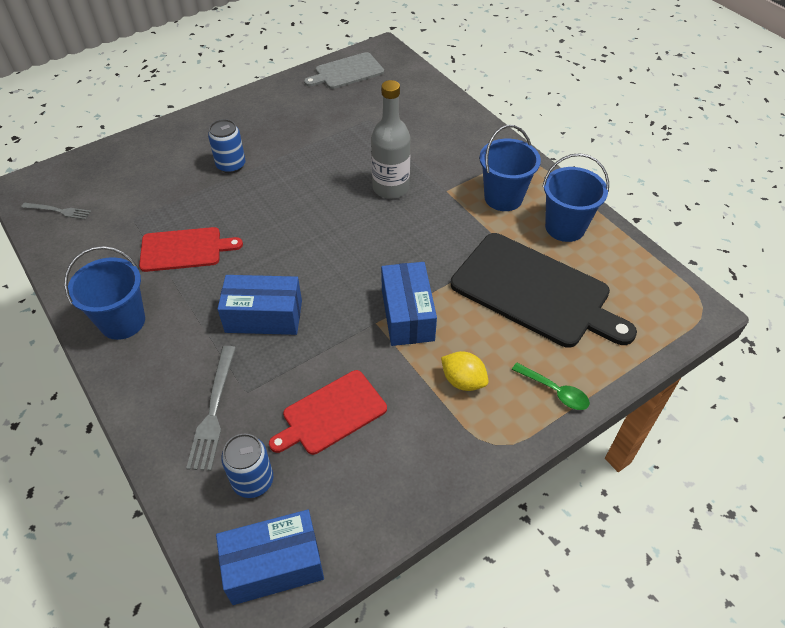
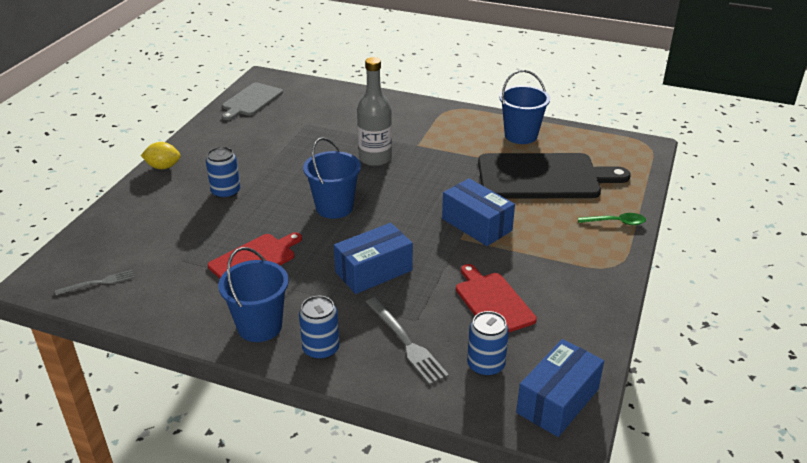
camera: 35 degrees left, 15 degrees down
red cutting board [269,370,387,455] -> red cutting board turned 135 degrees clockwise [456,264,537,332]
yellow lemon [441,351,489,391] -> yellow lemon moved to [141,142,181,169]
blue bucket [479,125,541,211] -> blue bucket moved to [303,137,361,219]
none -> blue can [299,296,340,360]

